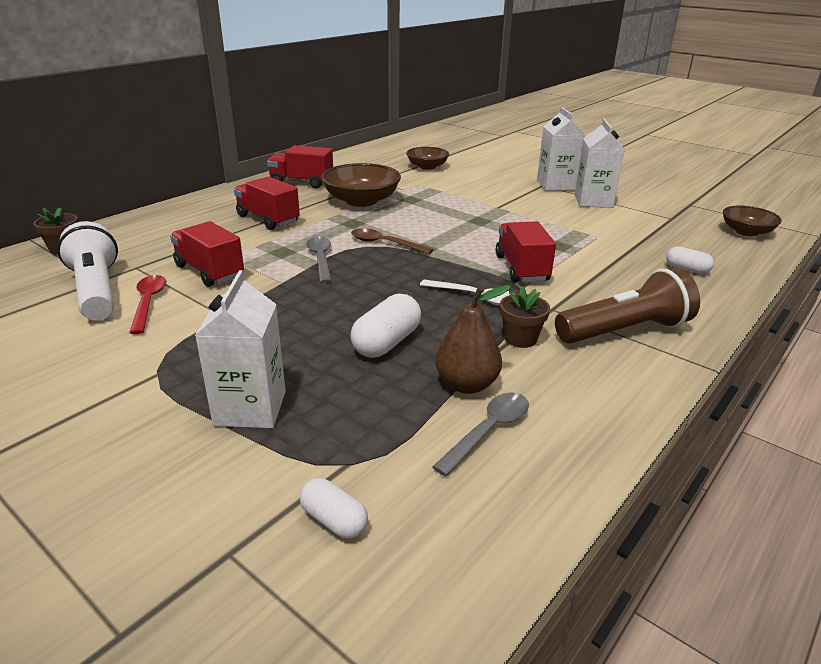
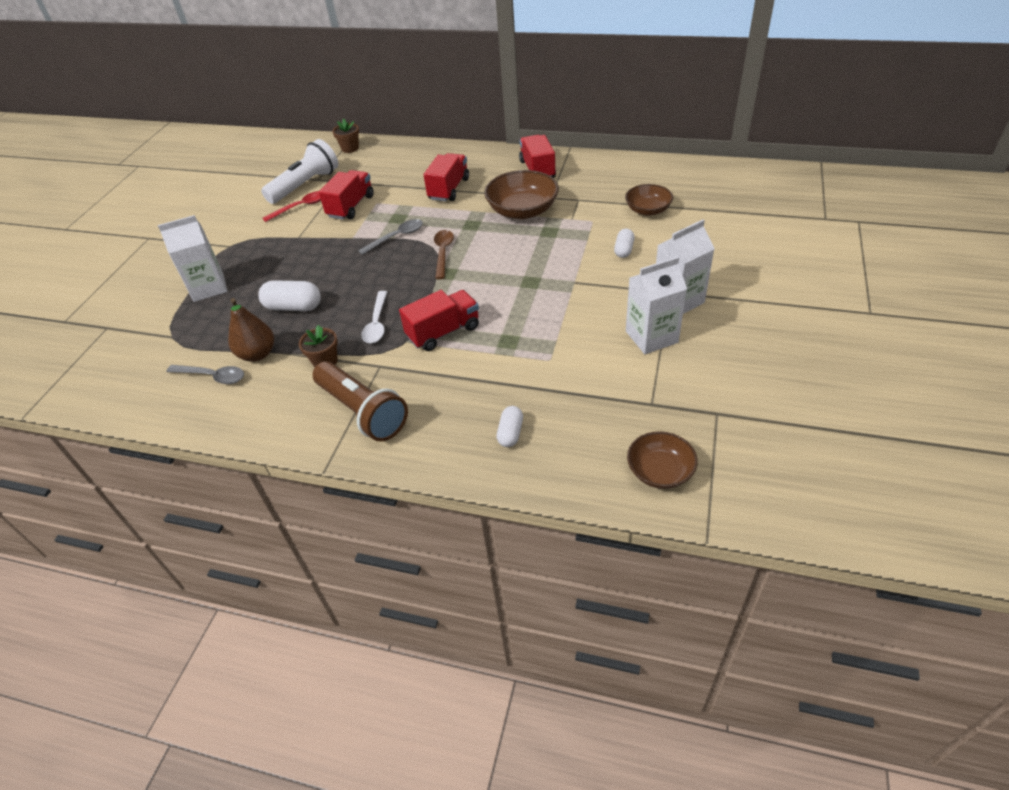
camera: 70 degrees right, 15 degrees up
white capsule [300,478,368,539] -> white capsule moved to [614,229,635,258]

